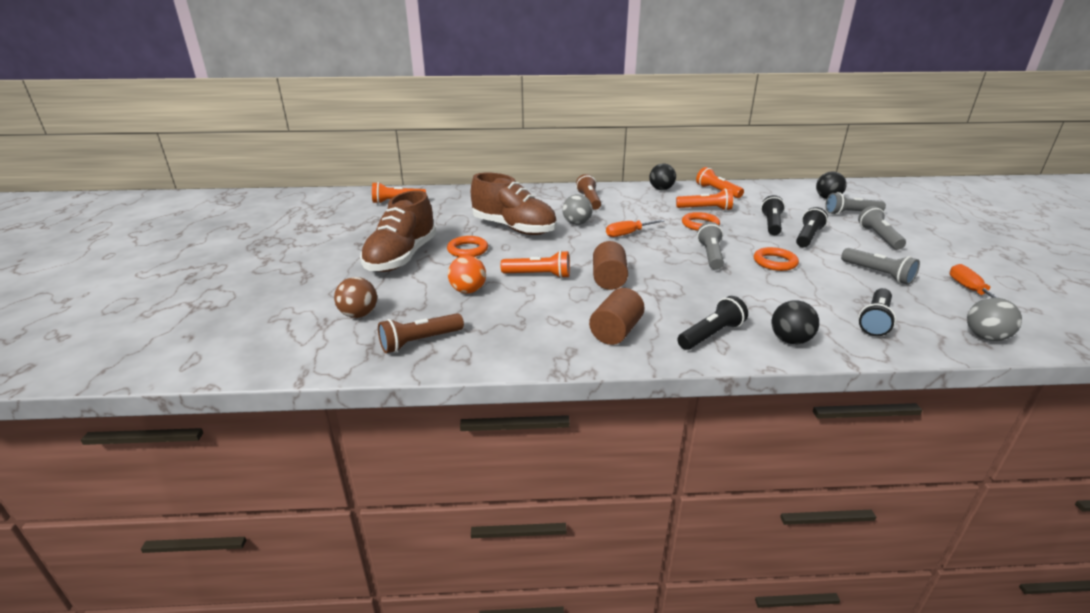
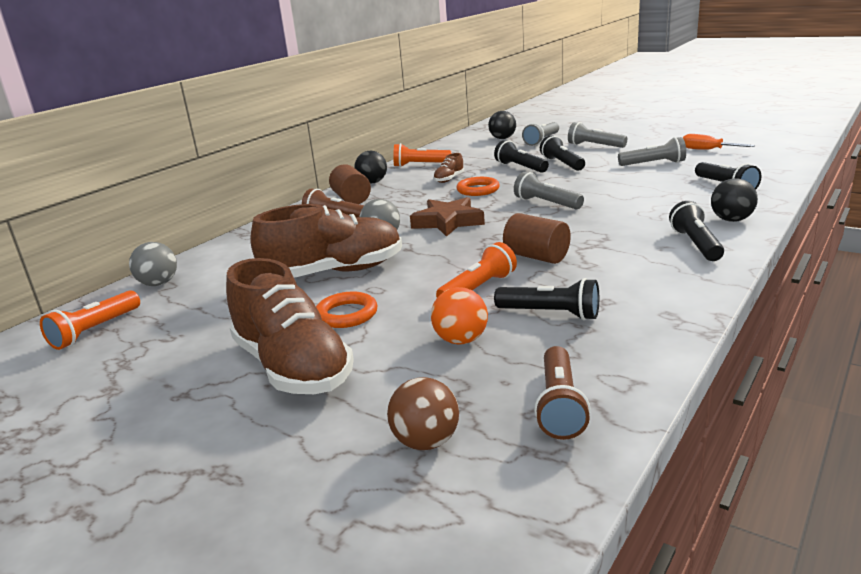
camera: 50 degrees left, 5 degrees down
brown cylinder [589,288,645,345] -> brown cylinder moved to [329,164,371,204]
orange screwdriver [606,219,665,237] -> brown star [410,197,485,237]
orange flashlight [676,188,733,211] -> brown shoe [433,153,464,183]
orange ring [754,247,799,271] -> none
grey ball [967,298,1022,341] -> grey ball moved to [129,242,177,286]
none -> black flashlight [494,278,599,320]

